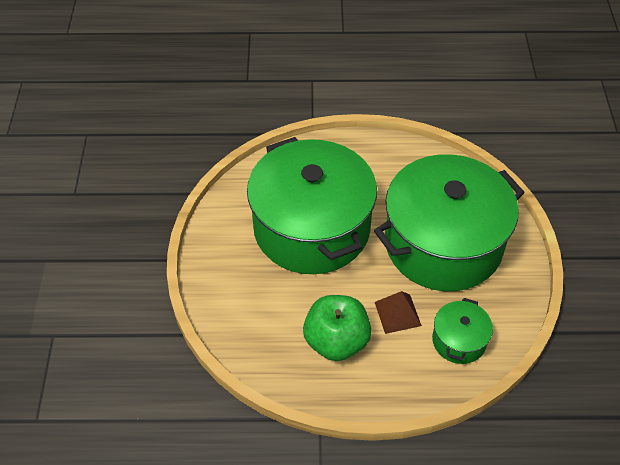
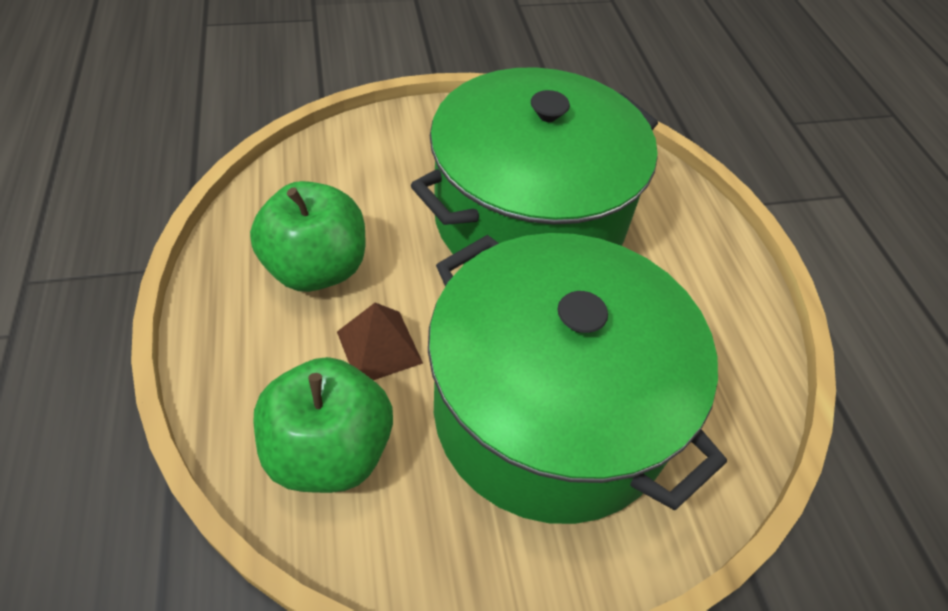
camera: 75 degrees right, 0 degrees up
green pot [432,298,493,364] -> green apple [253,357,393,493]

